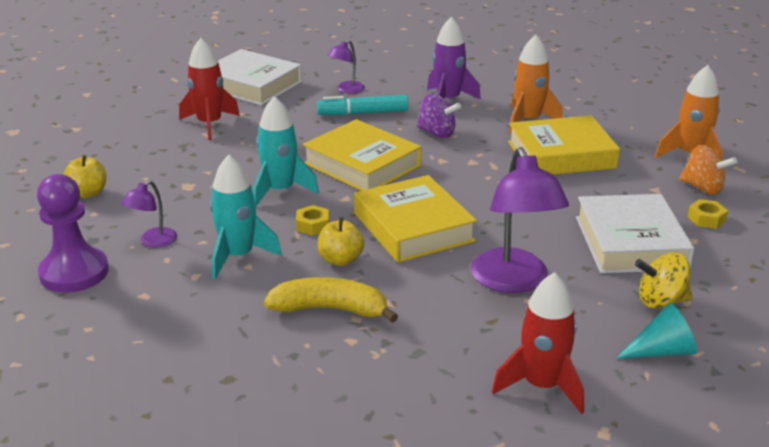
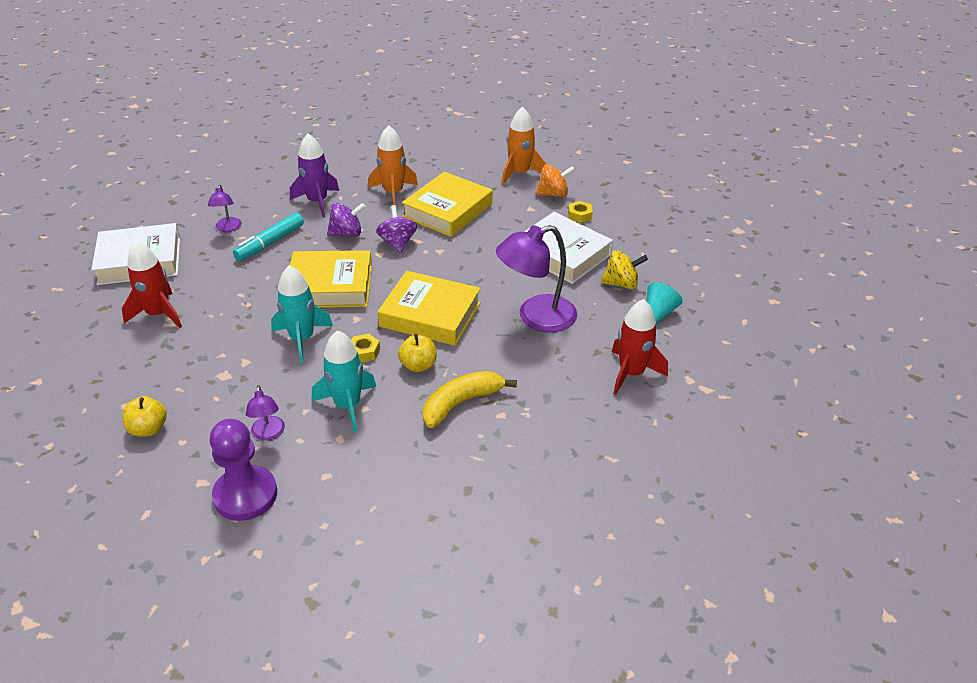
camera: 45 degrees left, 10 degrees up
purple lamp [471,147,569,293] -> purple lamp turned 120 degrees clockwise [496,225,577,332]
yellow spinning top [635,252,693,308] -> yellow spinning top turned 135 degrees counterclockwise [601,250,648,289]
none -> purple spinning top [376,205,417,253]

